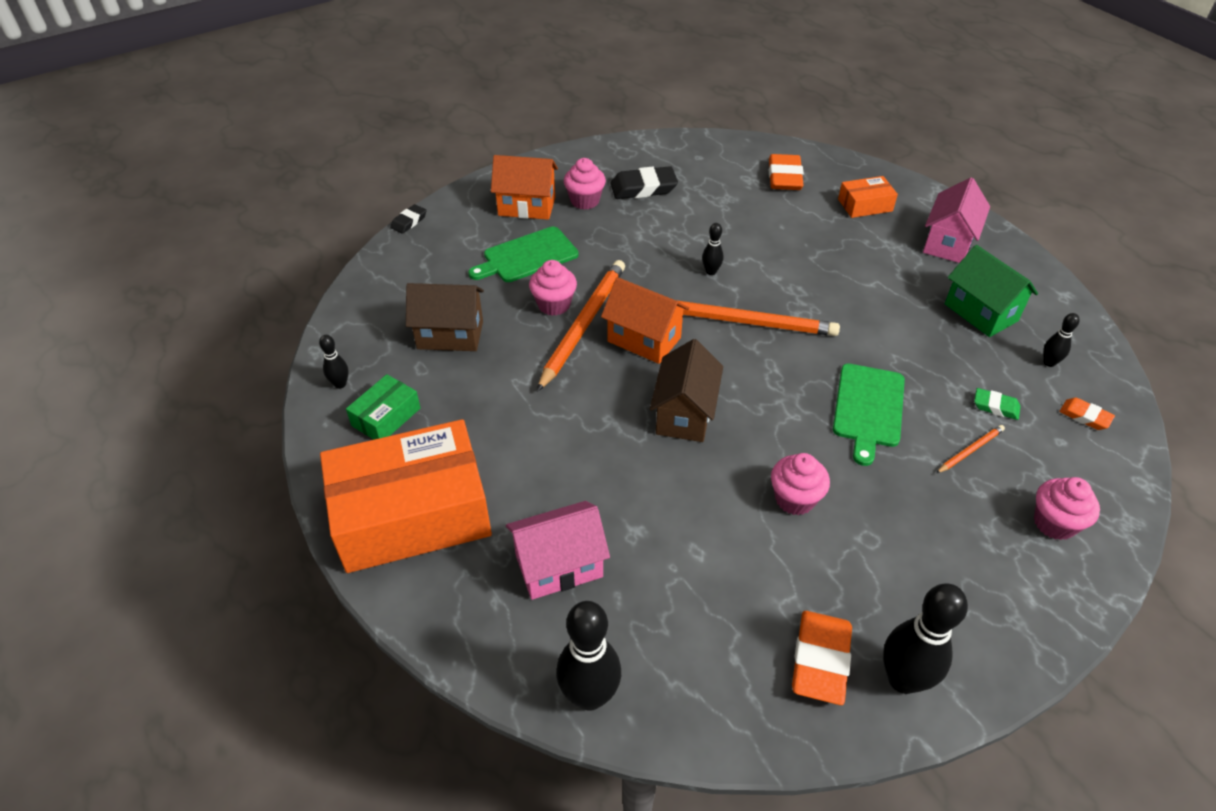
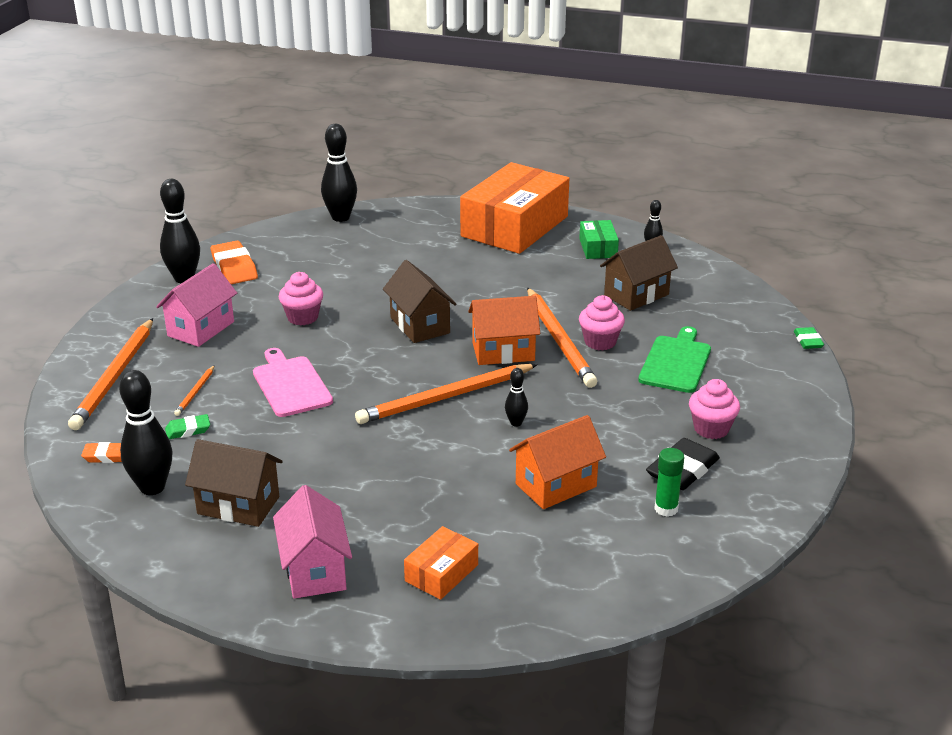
camera: 140 degrees right, 15 degrees down
black eraser [390,204,427,234] -> green eraser [794,327,824,349]
orange house [491,155,558,220] -> orange house moved to [509,415,606,509]
pink house [506,501,610,600] -> pink house moved to [156,263,237,347]
orange eraser [769,154,804,190] -> none
green cutting board [833,364,905,466] -> pink cutting board [253,348,333,417]
green house [945,245,1038,337] -> brown house [185,439,283,527]
pink cupcake [1034,477,1100,540] -> orange pencil [68,318,153,430]
black bowling pin [1043,313,1080,367] -> black bowling pin [119,370,173,495], size x1.98
none -> green glue stick [654,448,684,517]

